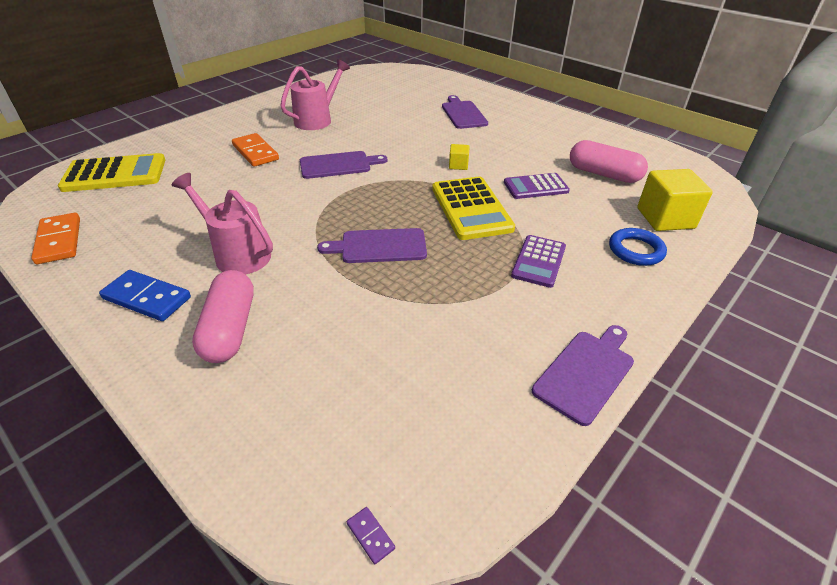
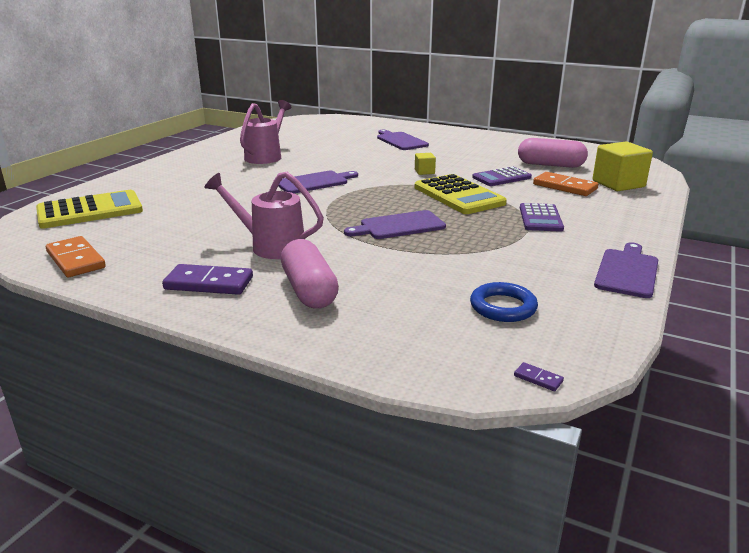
camera: 15 degrees left, 15 degrees down
blue domino [99,270,191,321] -> purple domino [162,264,253,295]
orange domino [232,133,279,167] -> orange domino moved to [533,172,598,196]
blue ring [609,228,667,266] -> blue ring moved to [470,282,538,322]

